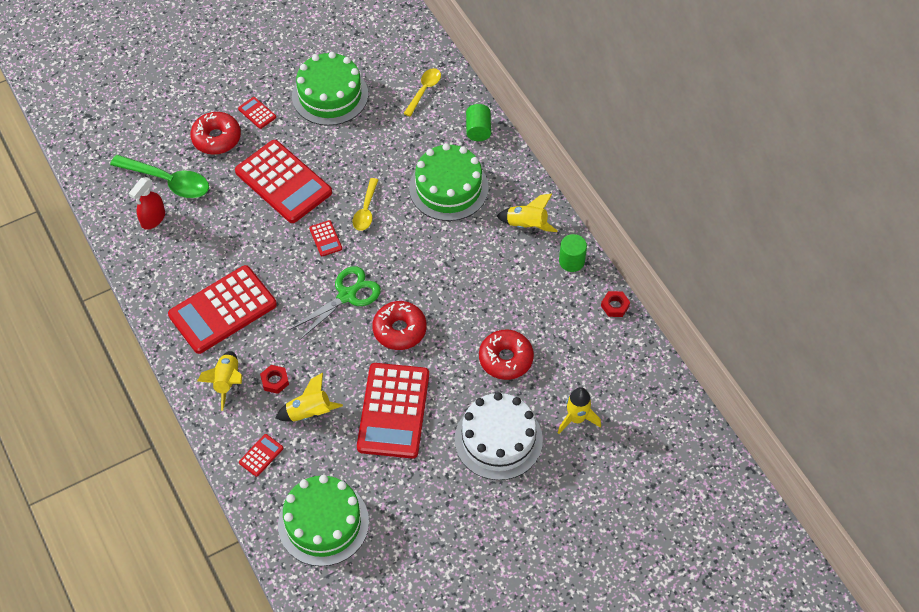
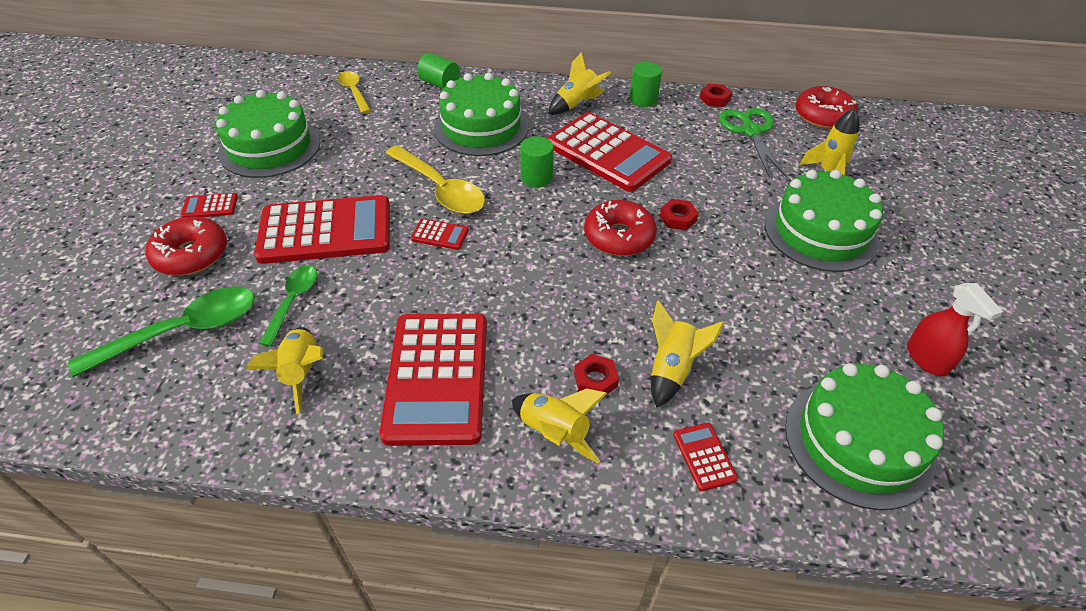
camera: 55 degrees left, 10 degrees down
red spray bottle [129,177,165,230] -> red spray bottle moved to [907,283,1003,376]
green scissors [289,266,381,340] -> green scissors moved to [719,108,787,178]
yellow spoon [352,178,378,231] -> yellow spoon [386,145,485,214], size x1.65
red calculator [357,363,429,459] -> red calculator moved to [547,112,672,192]
white cake [454,392,543,480] -> green cake [765,170,883,272]
red donut [479,330,534,380] -> red donut moved to [795,86,858,129]
none -> yellow rocket [246,327,323,414]
none -> green spoon [259,266,317,347]
none -> green cylinder [520,136,554,187]
none -> red nut [660,199,699,230]

